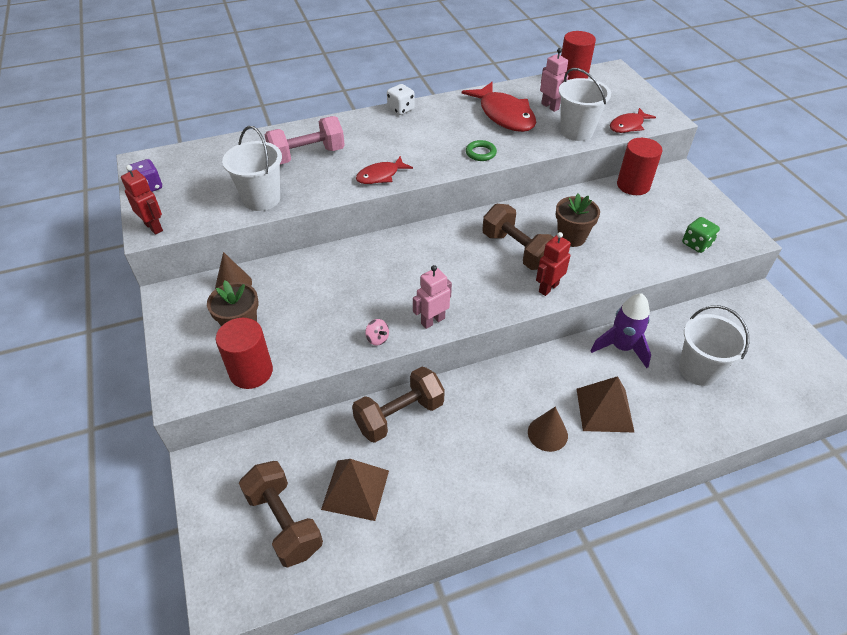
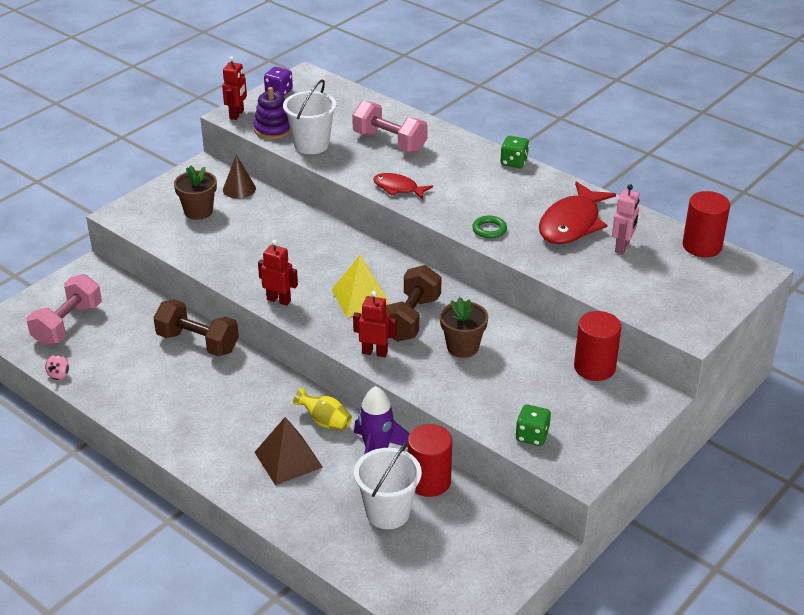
camera: 60 degrees right, 10 degrees down
red cylinder [216,318,273,389] -> red cylinder moved to [408,424,452,497]
brown dumbbell [239,461,323,567] -> pink dumbbell [27,274,102,346]
brown pyramid [321,459,389,521] -> none
pink spinning top [365,319,389,346] -> pink spinning top moved to [45,355,69,380]
white dice [387,84,415,115] -> green dice [500,136,529,168]
pink robot [413,265,452,329] -> red robot [258,240,298,306]
brown cone [528,407,568,452] -> none
white bucket [559,68,611,141] -> none
red fish [610,108,656,133] -> none
none -> purple stacking toy [254,87,291,139]
none -> yellow vase [293,388,352,431]
none -> yellow pyramid [331,255,390,317]

